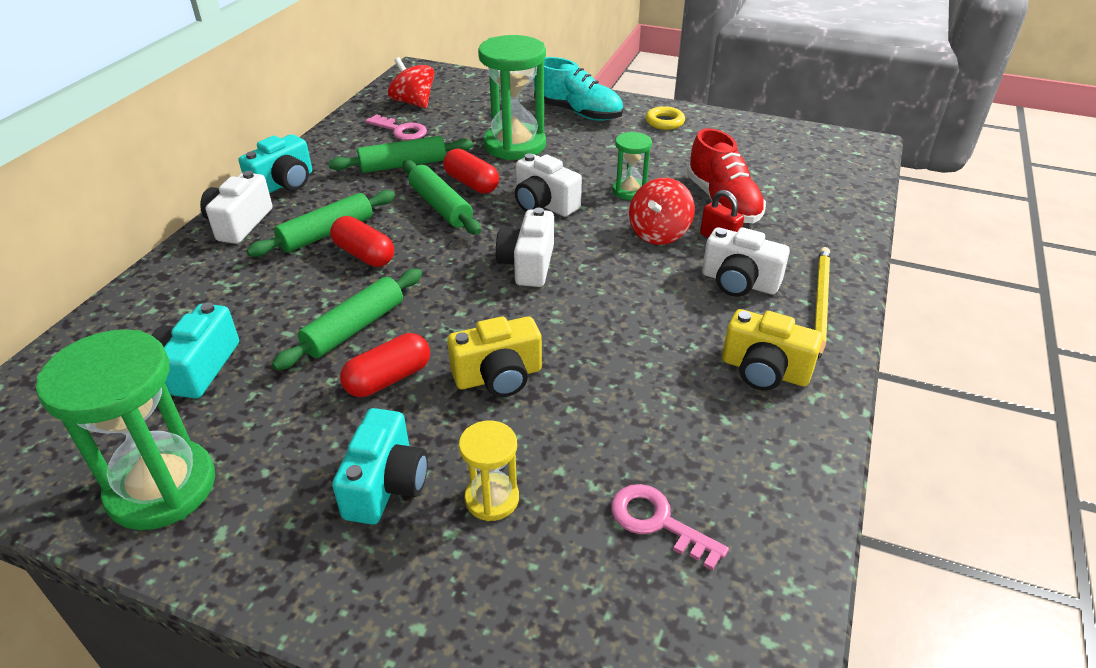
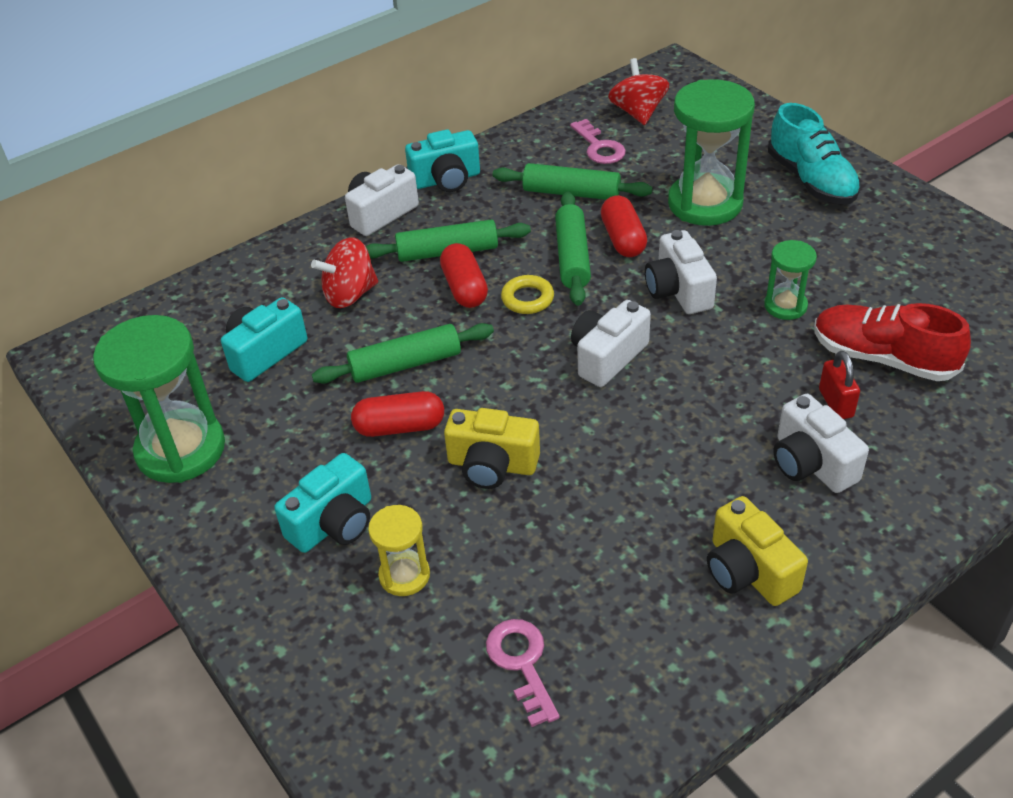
camera: 35 degrees right, 5 degrees up
red spinning top [629,178,695,245] -> red spinning top moved to [311,237,378,308]
yellow ring [645,106,685,130] -> yellow ring moved to [501,275,554,314]
red shoe [687,128,766,223] -> red shoe turned 105 degrees clockwise [814,303,971,381]
yellow pencil [815,247,830,359] -> none

